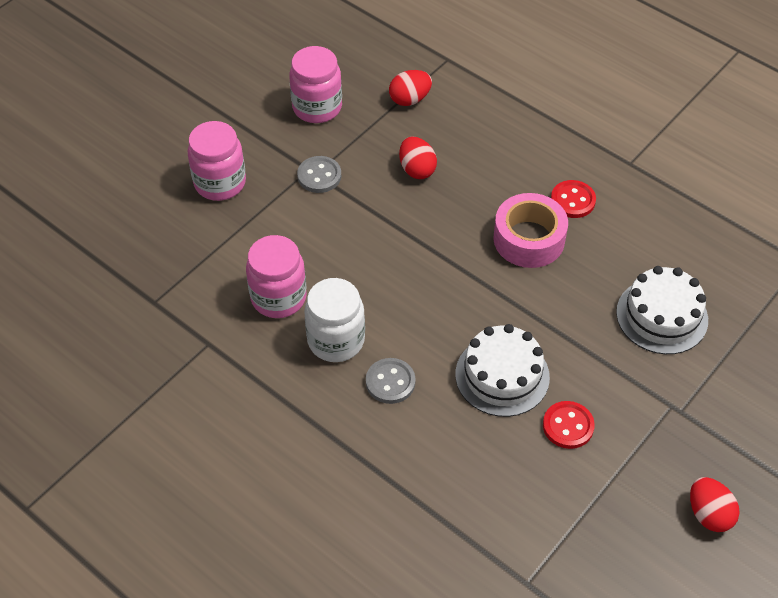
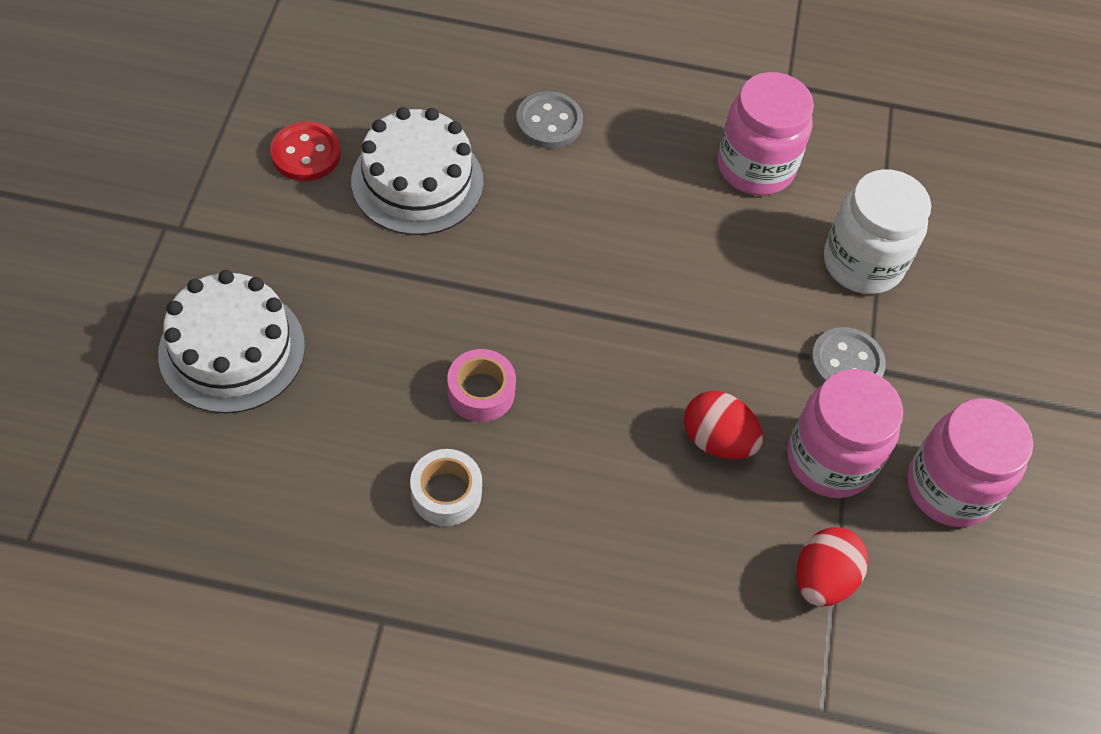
camera: 145 degrees right, 5 degrees up
pink jar [188,121,246,201] -> pink jar moved to [787,369,903,498]
white jar [304,278,365,362] -> white jar moved to [824,169,931,294]
pink tape [493,193,568,268] -> pink tape [447,349,516,422], size x0.57
red button [551,180,596,218] -> white tape [410,449,482,526]
red egg [690,477,739,532] -> none

